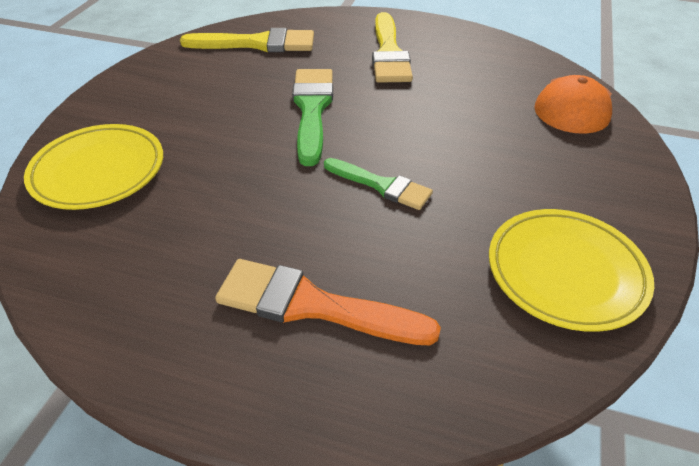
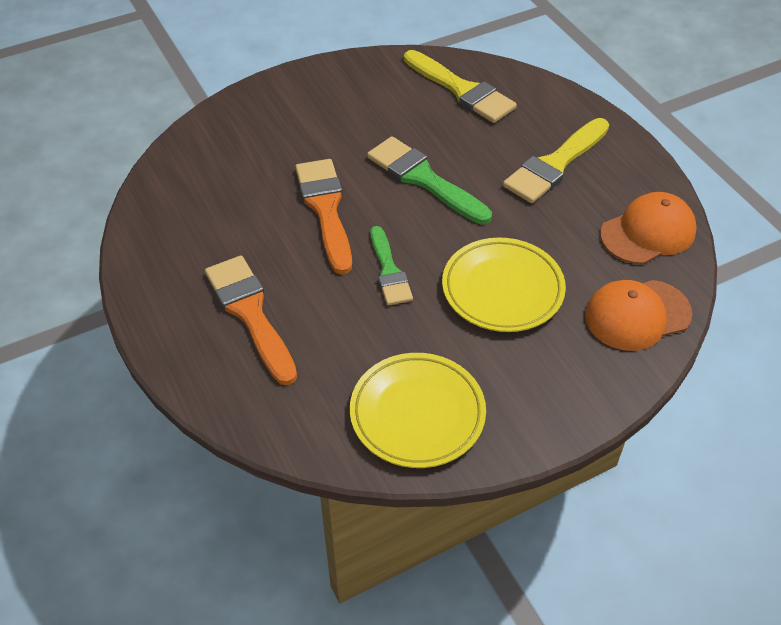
camera: 45 degrees right, 5 degrees up
yellow plate [24,124,163,210] -> yellow plate moved to [442,237,566,332]
green brush [292,69,333,166] -> green brush turned 90 degrees counterclockwise [367,136,492,224]
none -> orange brush [295,159,352,275]
none -> orange cap [600,192,697,264]

